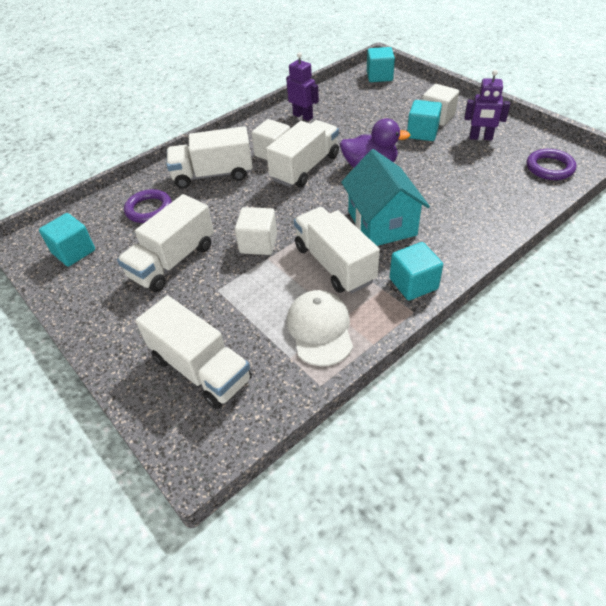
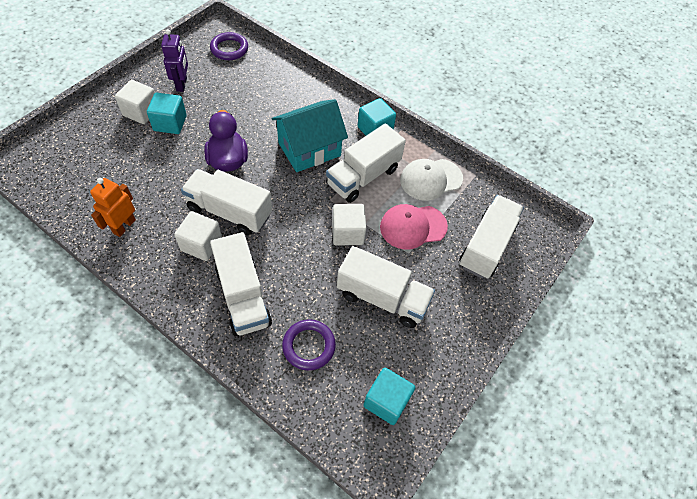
camera: 110 degrees left, 10 degrees up
purple robot [286,52,319,121] -> orange robot [90,178,136,237]
turquoise cube [367,47,395,82] -> none
none -> pink cap [380,204,448,250]

